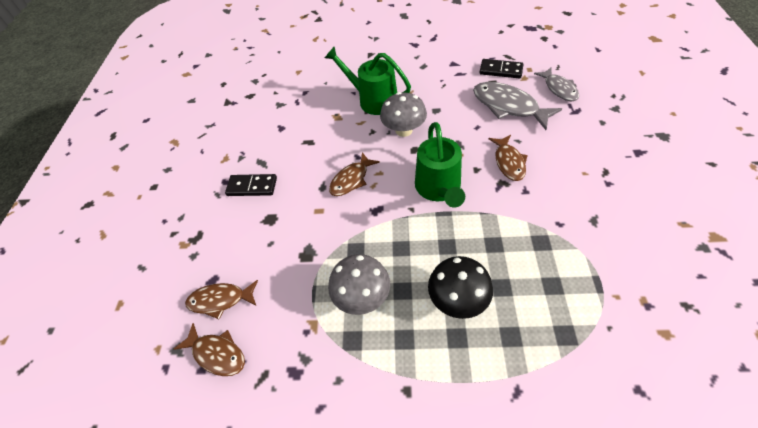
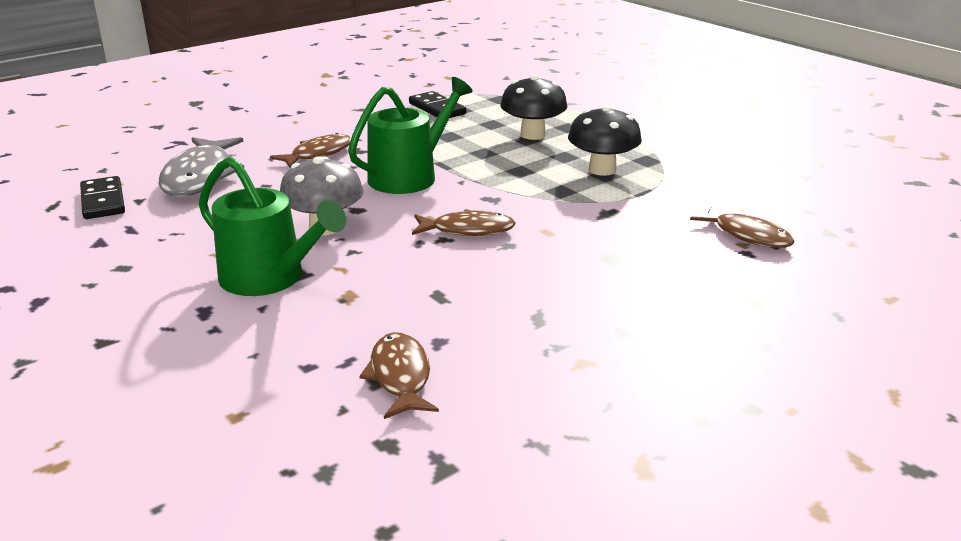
camera: 135 degrees left, 25 degrees down
brown fish [174,323,245,376] -> brown fish moved to [359,332,439,419]
black domino [225,174,277,196] -> black domino moved to [409,91,466,118]
green watering can [325,46,411,115] -> green watering can turned 45 degrees counterclockwise [199,157,346,296]
grey mushroom [328,254,390,315] -> black mushroom [568,105,642,176]
grey fish [534,68,579,101] -> none

